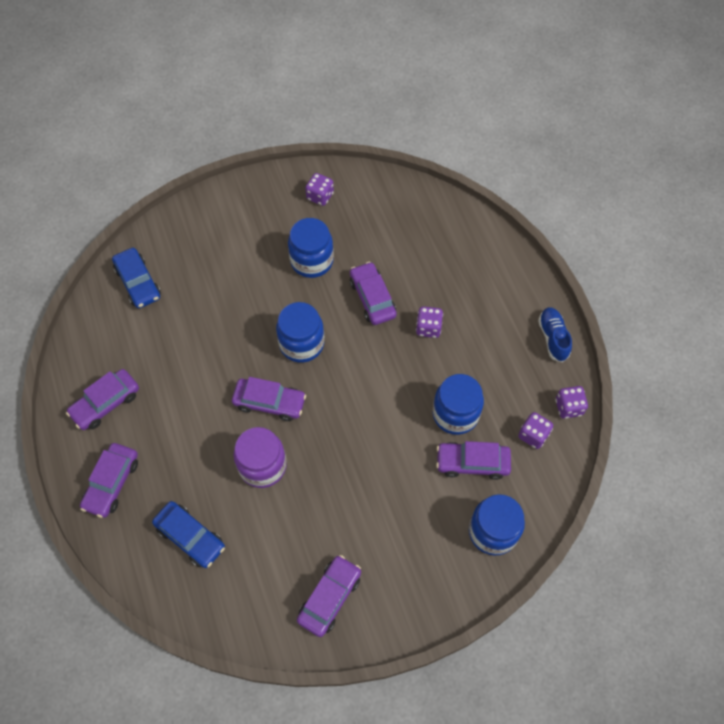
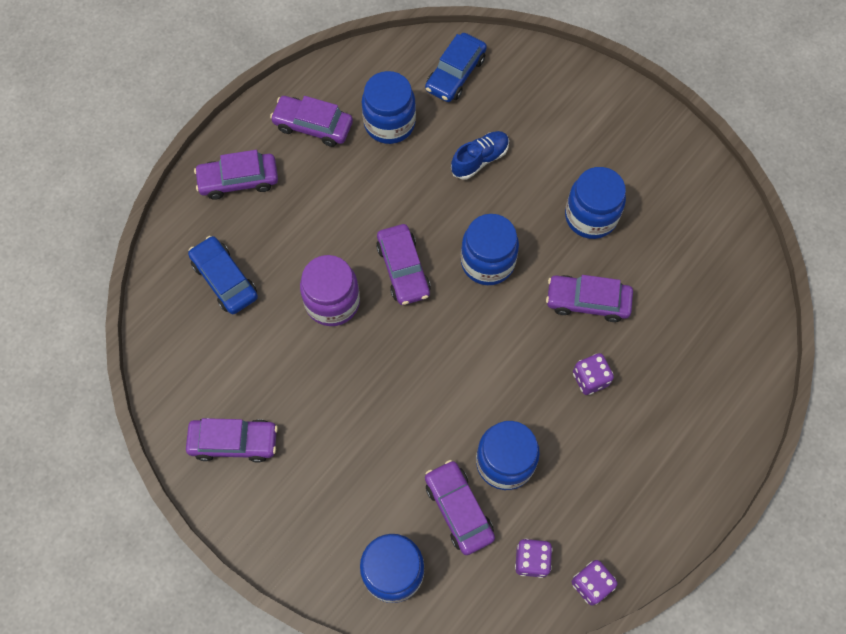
camera: 60 degrees right, 5 degrees up
blue car [152,501,225,568] -> blue car turned 135 degrees clockwise [188,236,258,314]
purple dice [305,173,334,206] -> none
purple car [350,262,397,325] -> purple car turned 120 degrees counterclockwise [546,275,633,322]
blue shoe [538,307,572,362] -> blue shoe moved to [451,131,509,180]
none -> blue jar [362,71,416,144]

